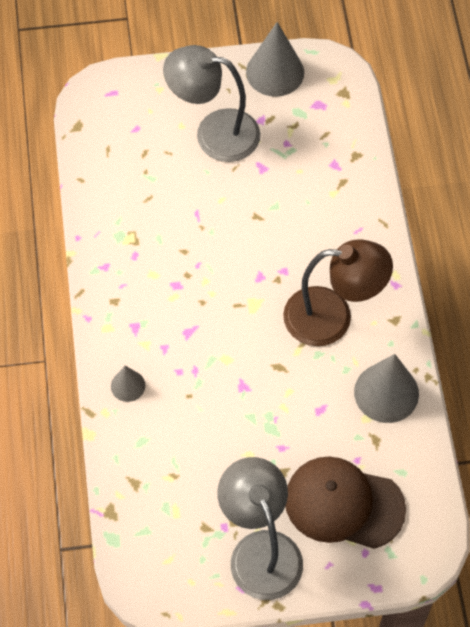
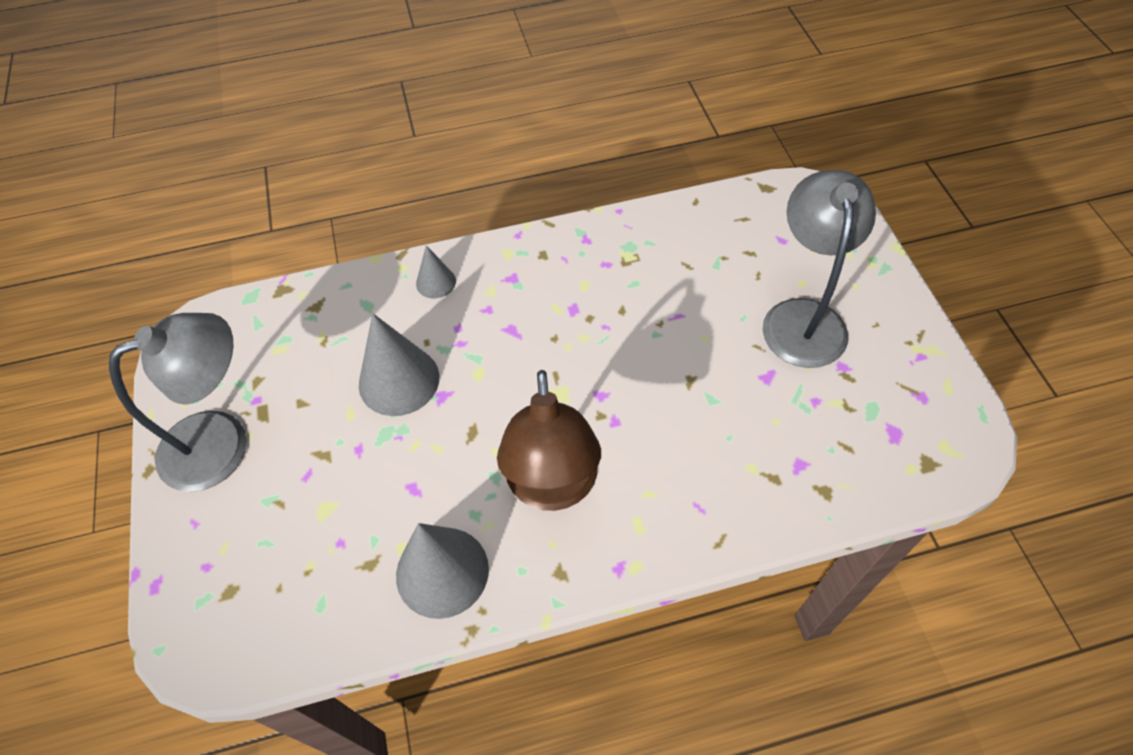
camera: 85 degrees right, 5 degrees down
grey cone [246,22,304,97] -> grey cone moved to [359,314,439,416]
brown cap [286,457,406,549] -> none

